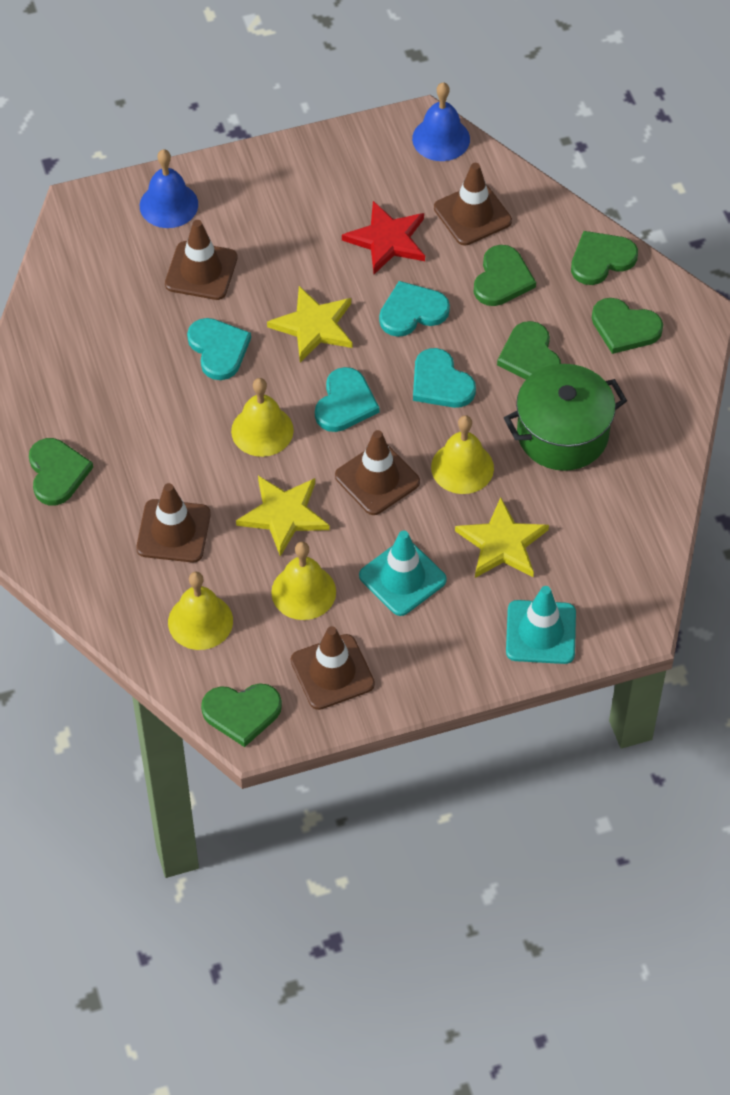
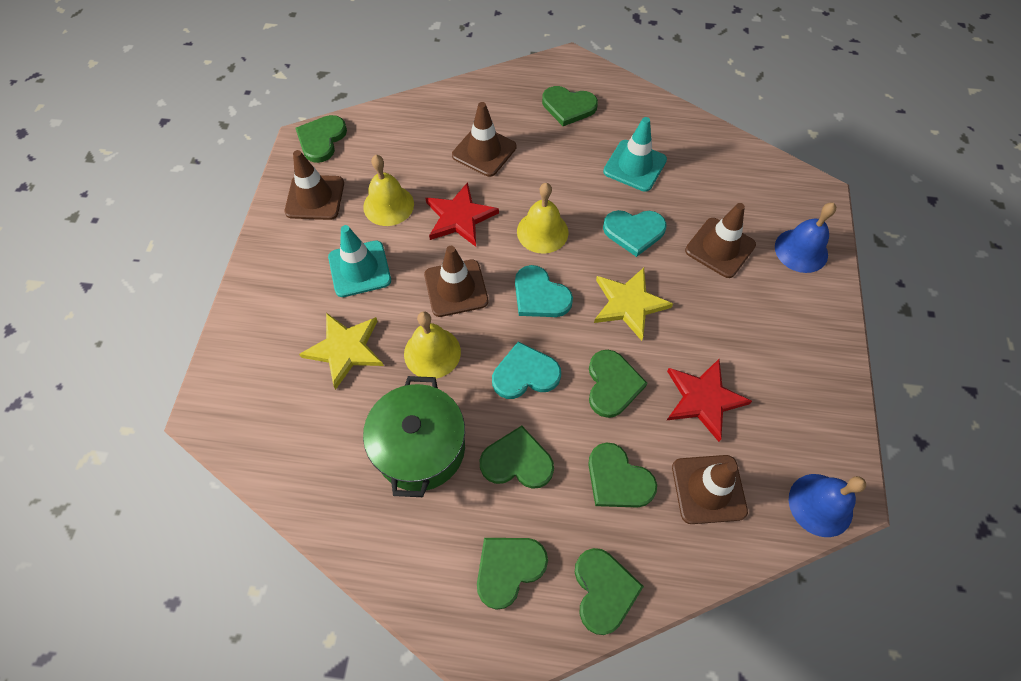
camera: 115 degrees right, 5 degrees up
yellow bell [168,572,233,650] -> none
yellow star [236,476,330,557] -> red star [426,182,499,247]
turquoise heart [379,281,450,337] -> green heart [589,350,647,418]
turquoise traffic cone [506,586,576,664] -> turquoise traffic cone moved to [603,117,667,192]

